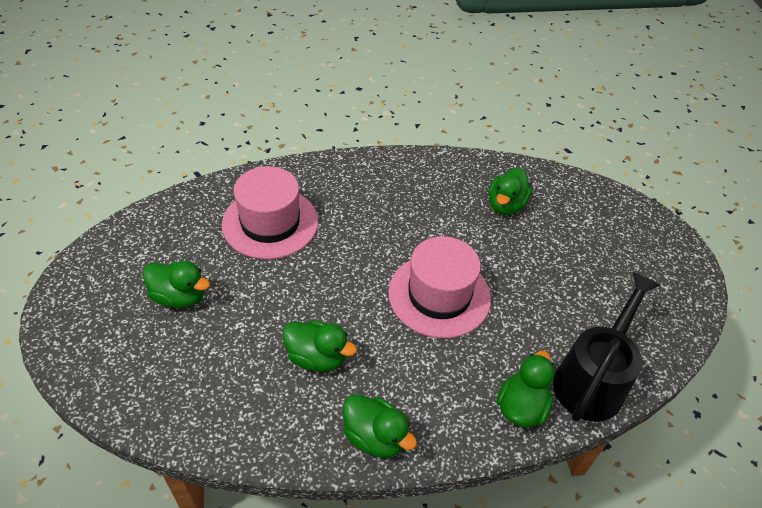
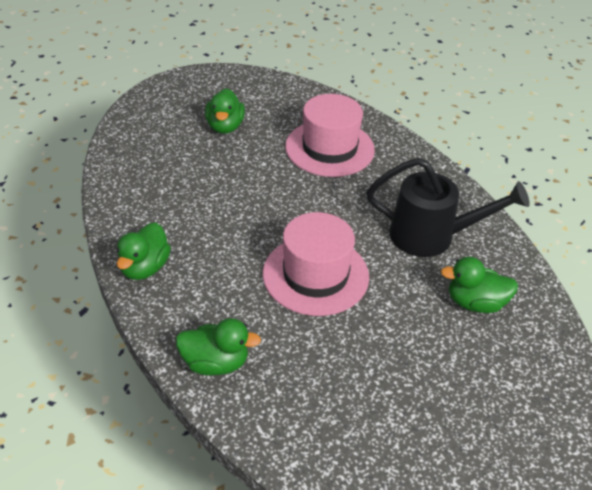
camera: 70 degrees right, 5 degrees down
green duck [282,321,357,372] -> none
black watering can [553,272,660,422] -> black watering can moved to [366,158,530,257]

